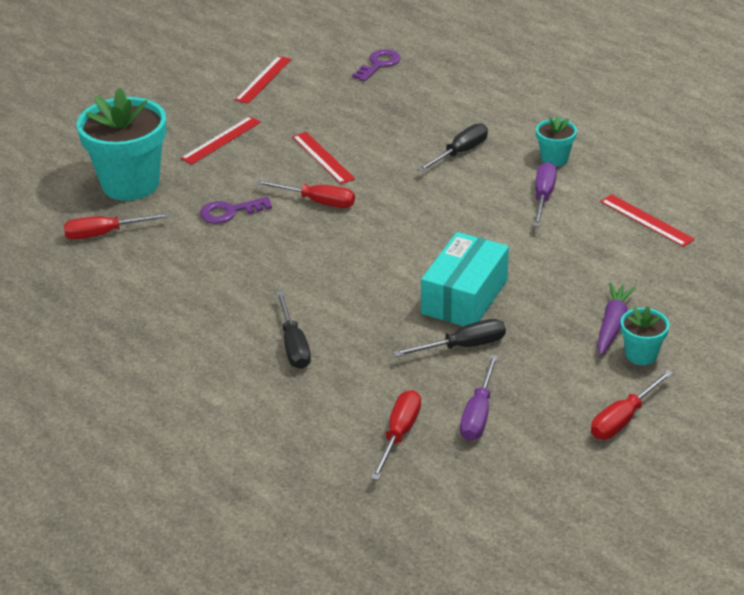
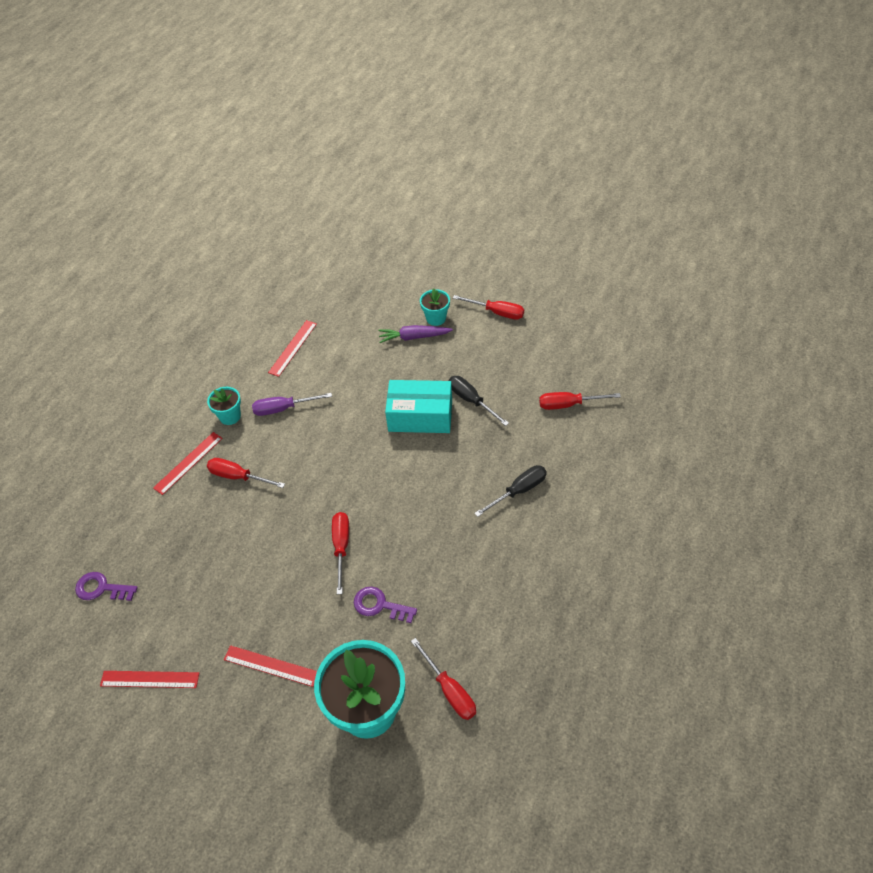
camera: 110 degrees left, 15 degrees up
purple key [200,197,272,224] -> purple key turned 150 degrees clockwise [354,587,417,623]
red ruler [292,132,355,184] -> red ruler moved to [153,432,223,495]
black screwdriver [417,123,488,172] -> red screwdriver [207,458,285,488]
purple screwdriver [460,355,498,441] -> none

